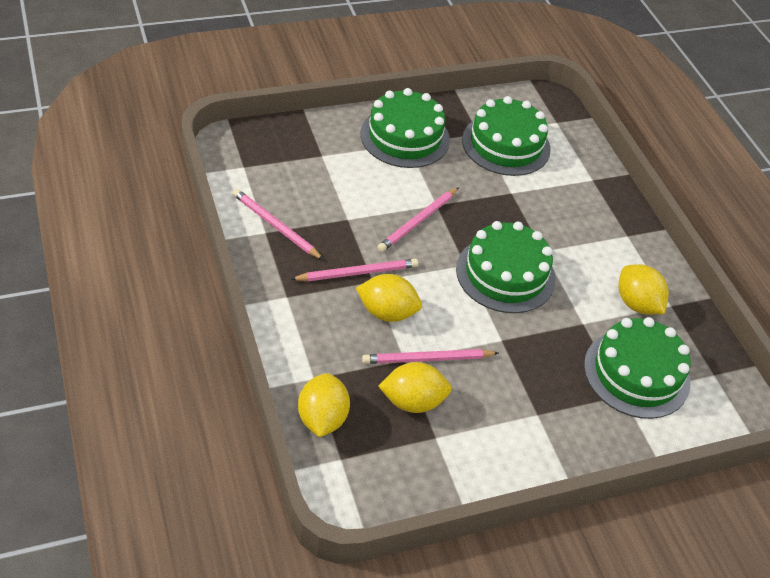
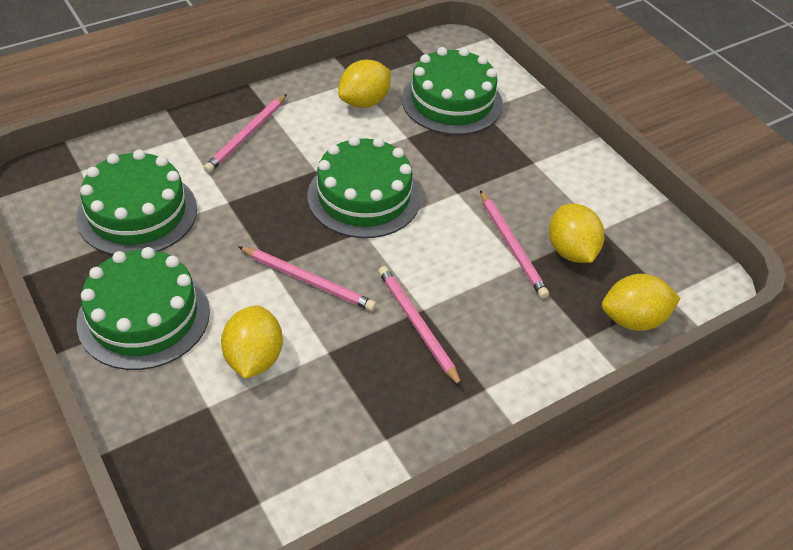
camera: 100 degrees left, 0 degrees up
pink pencil [232,189,324,260] -> pink pencil moved to [204,94,287,173]
yellow lemon [356,274,422,322] -> yellow lemon moved to [221,306,283,379]

